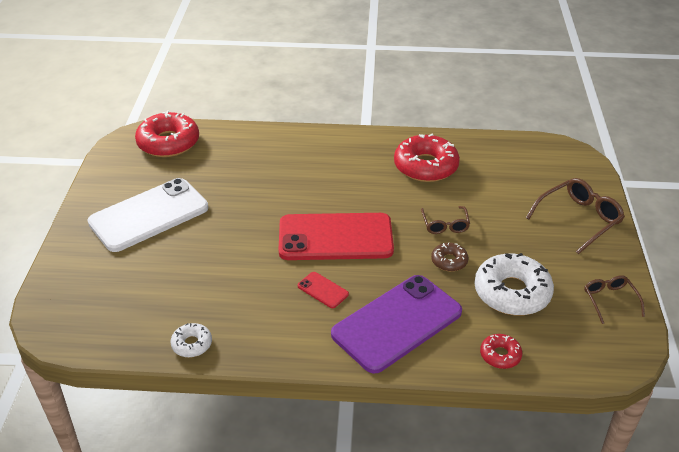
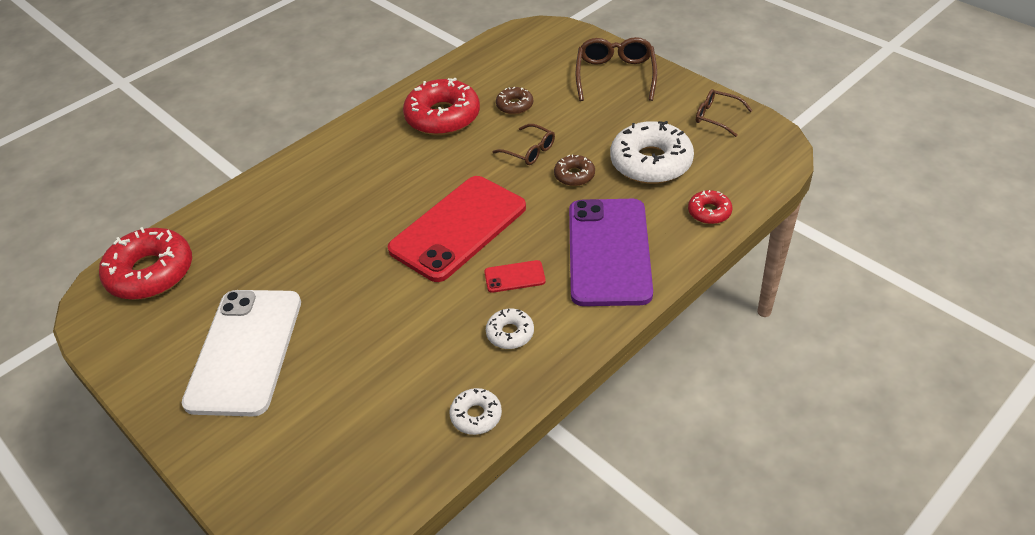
camera: 45 degrees left, 5 degrees up
none -> white donut [486,309,534,349]
none -> brown donut [496,87,533,115]

